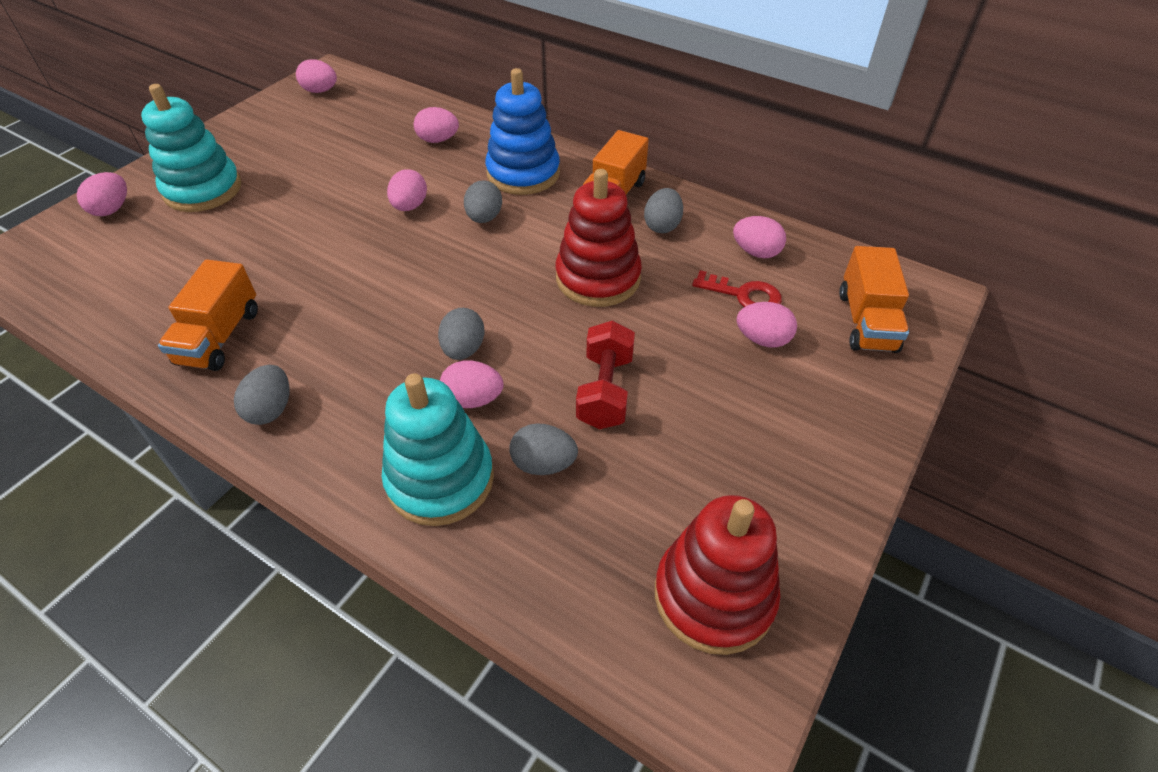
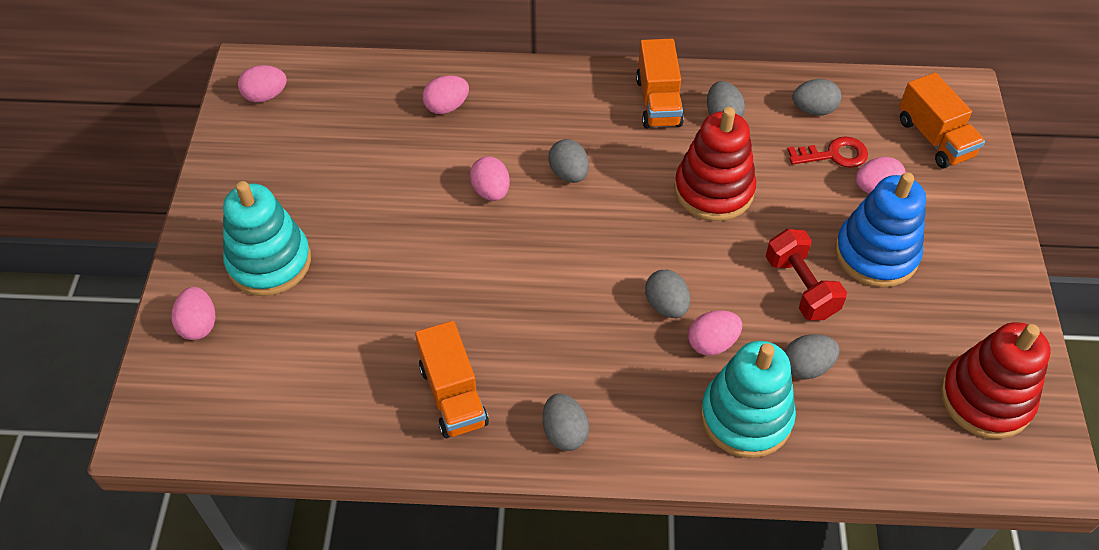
camera: 30 degrees left, 5 degrees up
blue stacking toy [485,68,560,195] -> blue stacking toy moved to [835,172,926,287]
pink egg [733,216,786,259] -> grey egg [792,79,841,116]

